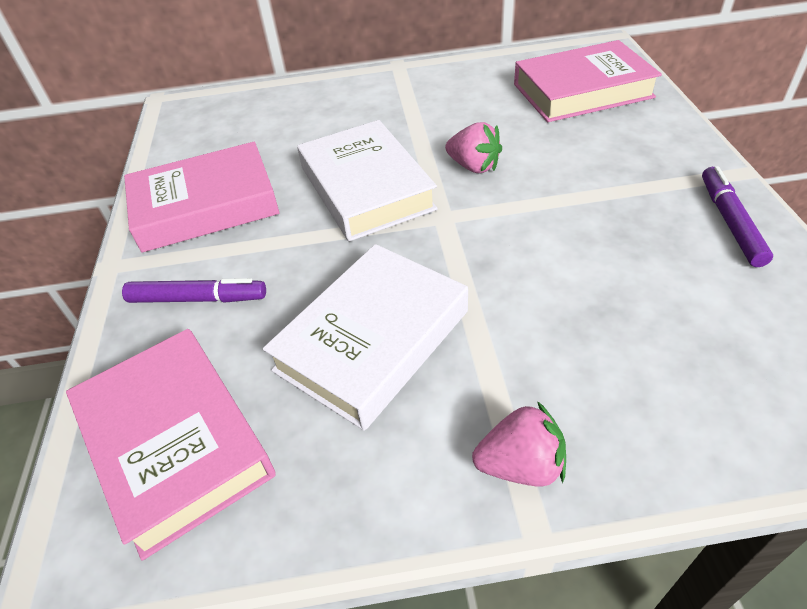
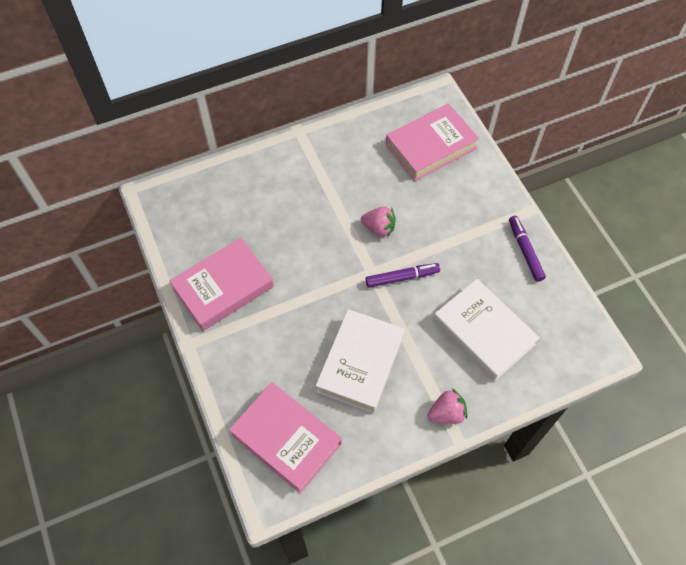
camera: 20 degrees left, 15 degrees up
purple marker [122,278,266,303] -> purple marker moved to [366,263,440,288]
white book [297,120,438,241] -> white book moved to [433,279,540,381]

